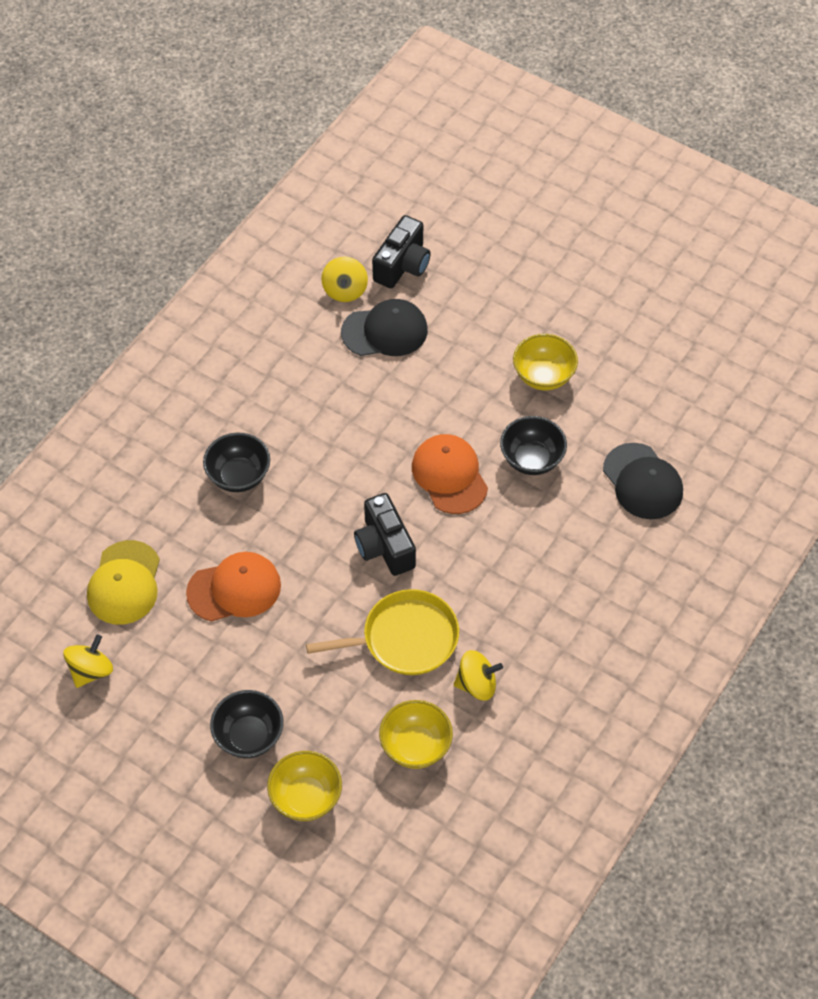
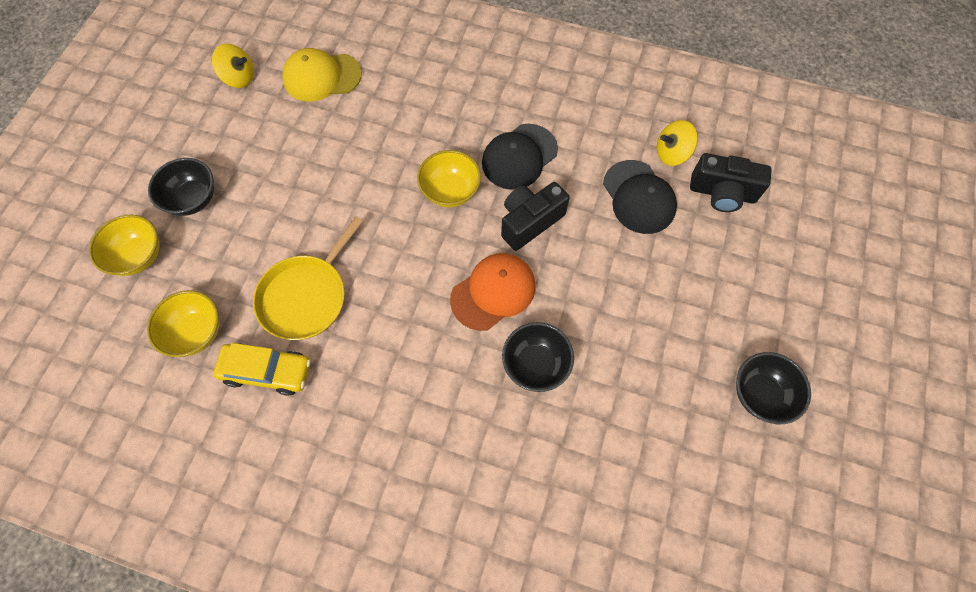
camera: 75 degrees right, 10 degrees up
orange cap [186,552,281,622] -> none
black bowl [203,433,270,492] -> black bowl moved to [736,352,811,424]
yellow pan [306,589,459,675] -> yellow pan turned 60 degrees clockwise [253,216,363,340]
black camera [354,493,416,576] -> black camera moved to [501,182,570,251]
yellow spinning top [454,650,503,701] -> yellow car [213,343,311,396]
yellow bowl [513,334,578,391] -> yellow bowl moved to [417,150,481,208]
black cap [603,443,683,519] -> black cap moved to [482,124,558,190]

